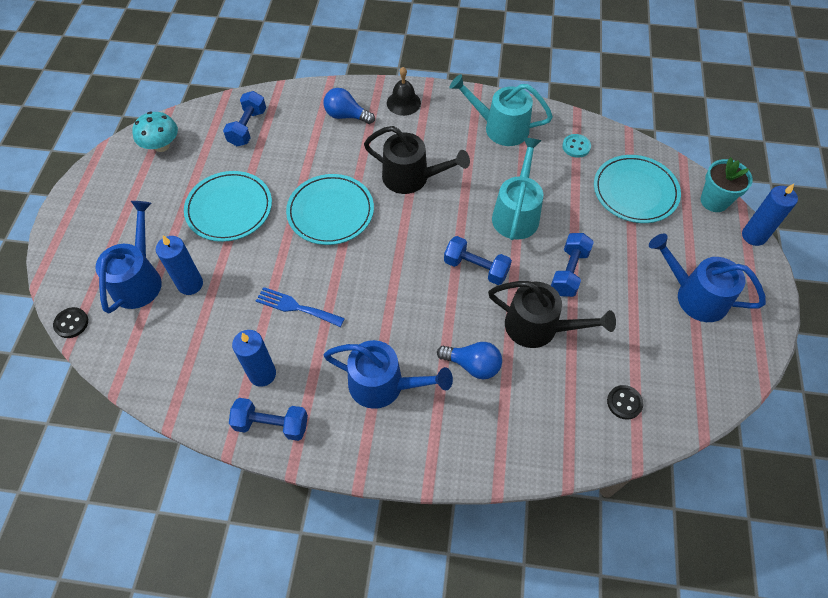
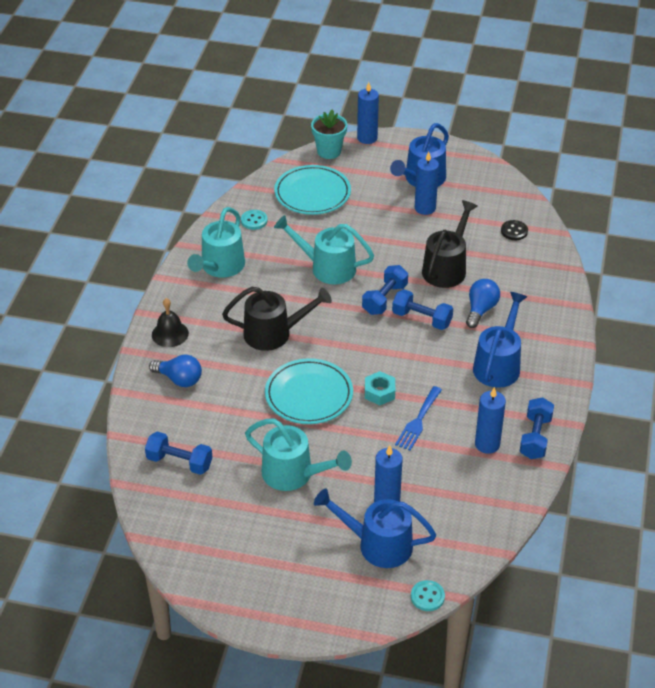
camera: 85 degrees left, 15 degrees down
black button [53,307,88,338] -> turquoise button [411,580,445,611]
turquoise mushroom [132,112,178,152] -> none
turquoise plate [184,171,272,242] -> turquoise watering can [245,418,352,491]
blue light bulb [324,88,375,124] -> blue light bulb turned 90 degrees counterclockwise [149,354,202,387]
black watering can [364,126,470,194] -> black watering can turned 60 degrees clockwise [222,287,332,351]
blue dumbbell [551,233,594,297] -> blue dumbbell moved to [392,289,453,330]
none -> turquoise nut [365,371,395,405]
none -> blue candle [415,151,439,215]

